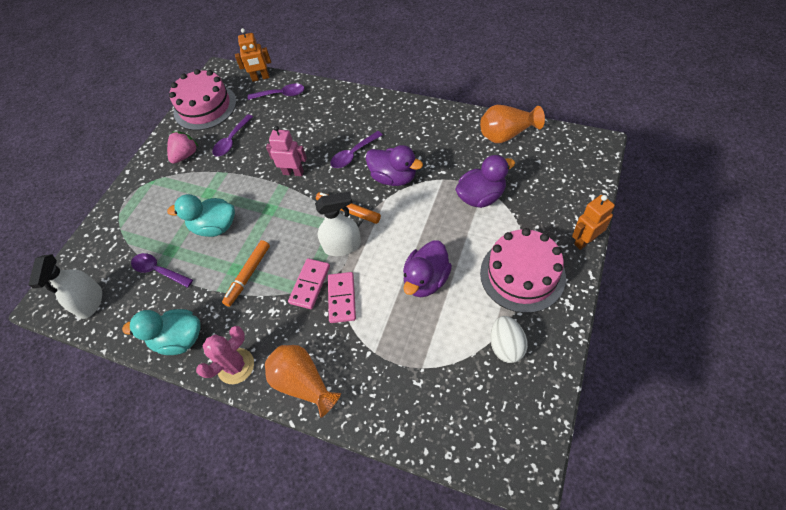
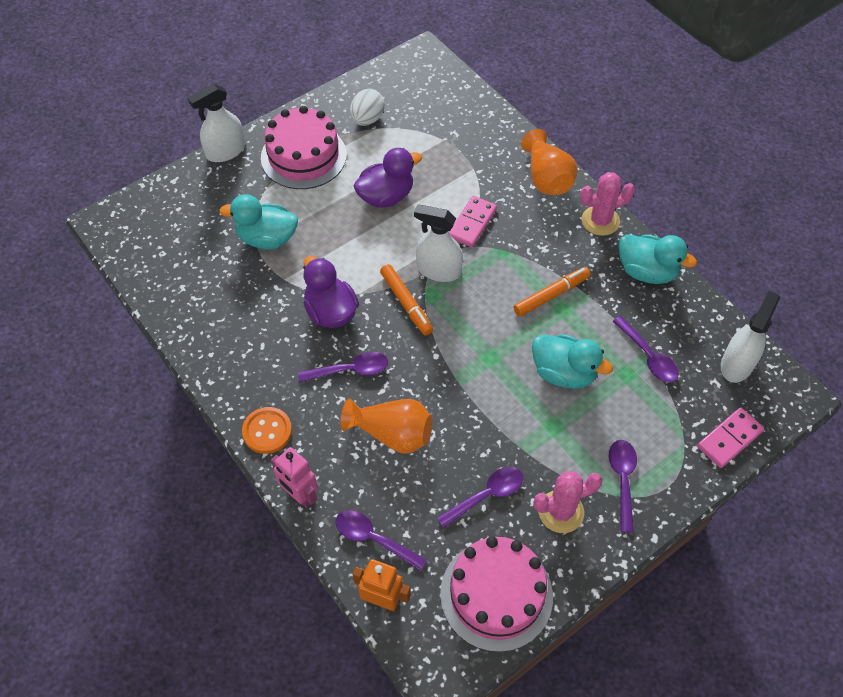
camera: 155 degrees left, 0 degrees up
pink strawberry [167,131,199,164] -> pink cactus [534,471,603,533]
pink robot [266,126,307,176] -> pink robot moved to [271,447,318,508]
pink domino [288,258,330,309] -> pink domino moved to [697,407,764,468]
purple duck [455,155,515,208] -> turquoise duck [219,194,298,250]
orange vase [480,105,545,143] -> orange vase moved to [340,398,432,453]
orange robot [572,195,615,250] -> white spray bottle [188,84,245,162]
none -> orange button [242,407,292,454]
none -> purple spoon [609,440,637,533]

